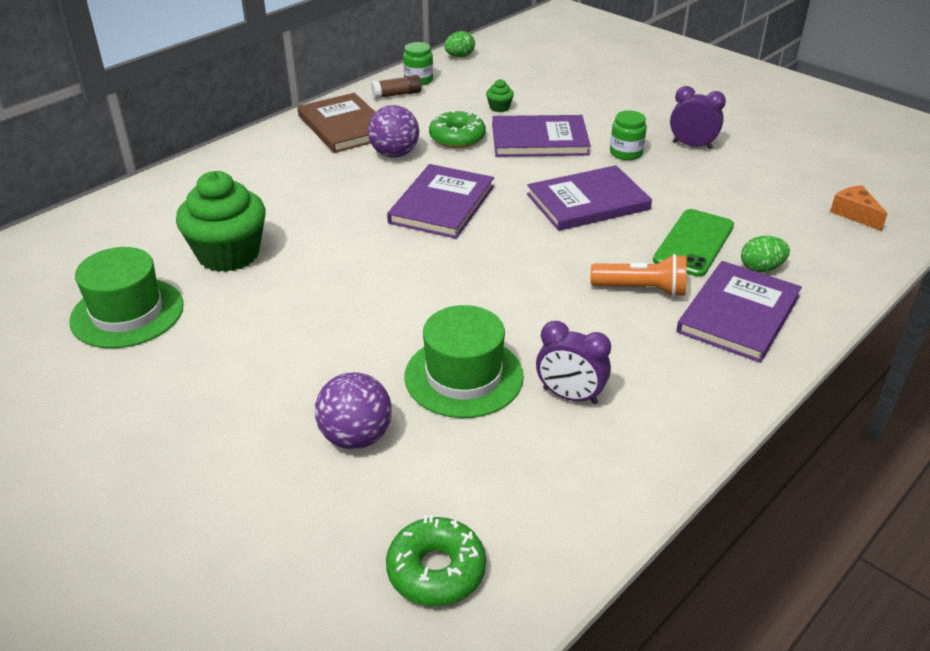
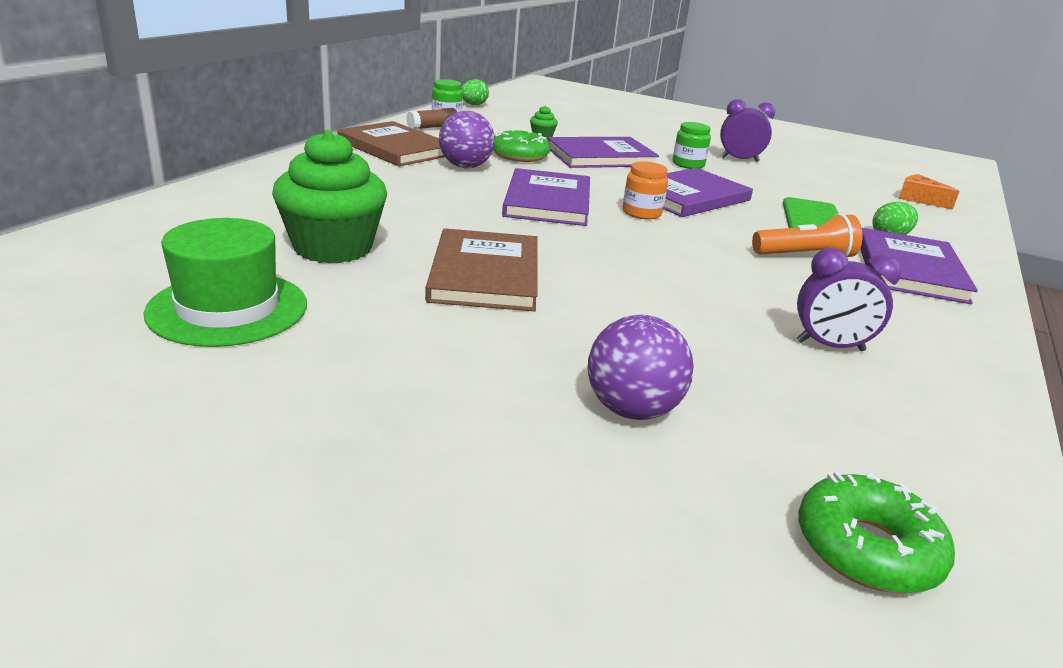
camera: 20 degrees left, 10 degrees down
green hat [405,305,524,418] -> none
none -> brown book [425,228,538,311]
none -> orange jar [623,161,668,219]

